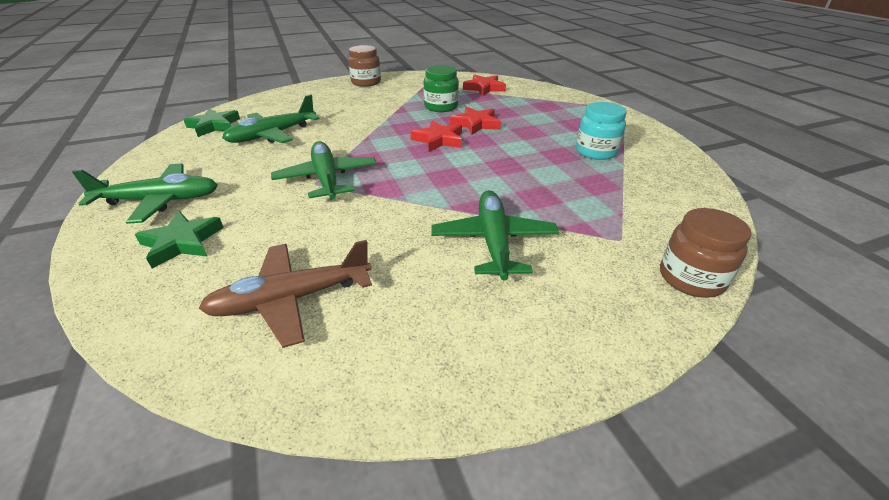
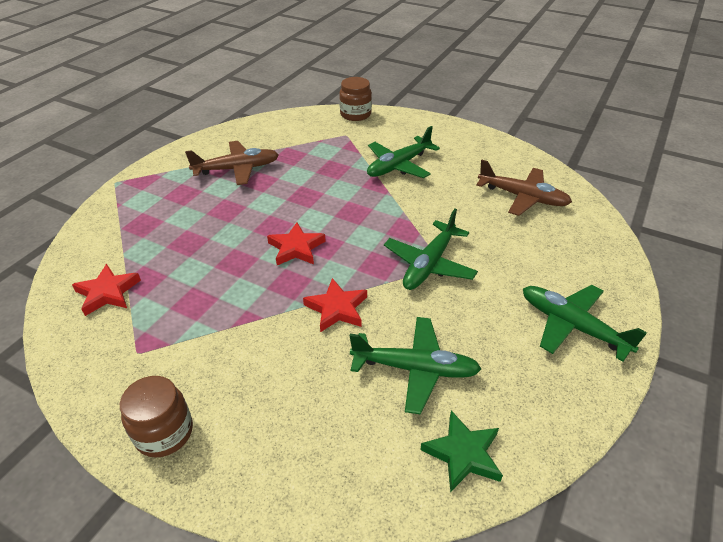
camera: 130 degrees left, 5 degrees up
green star [135,211,224,269] -> none
green jar [423,65,459,112] -> none
red star [450,107,501,135] -> red star moved to [303,278,367,332]
turquoise jar [576,102,627,160] -> brown plane [185,141,279,185]

